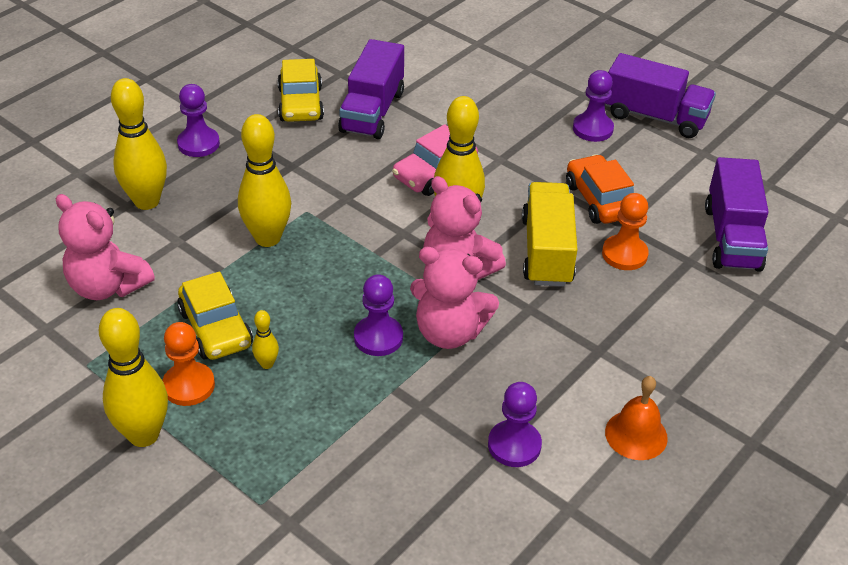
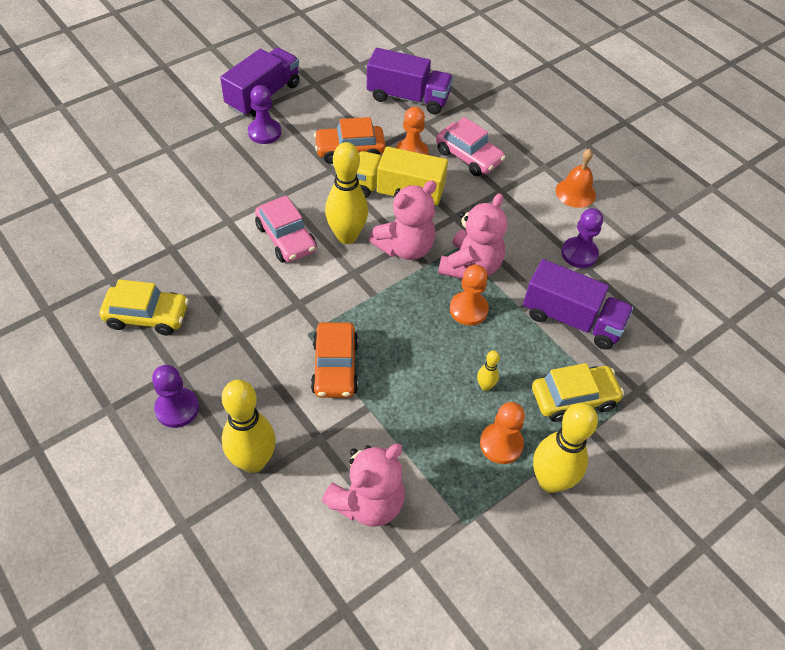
camera: 80 degrees left, 10 degrees up
yellow car [177,272,253,360] -> yellow car moved to [532,363,624,422]
yellow bowling pin [238,114,291,247] -> orange car [311,322,358,398]
purple truck [338,39,404,139] -> purple truck moved to [523,259,634,350]
purple pawn [354,274,403,356] -> orange pawn [450,264,489,326]
none -> pink car [436,117,506,176]

